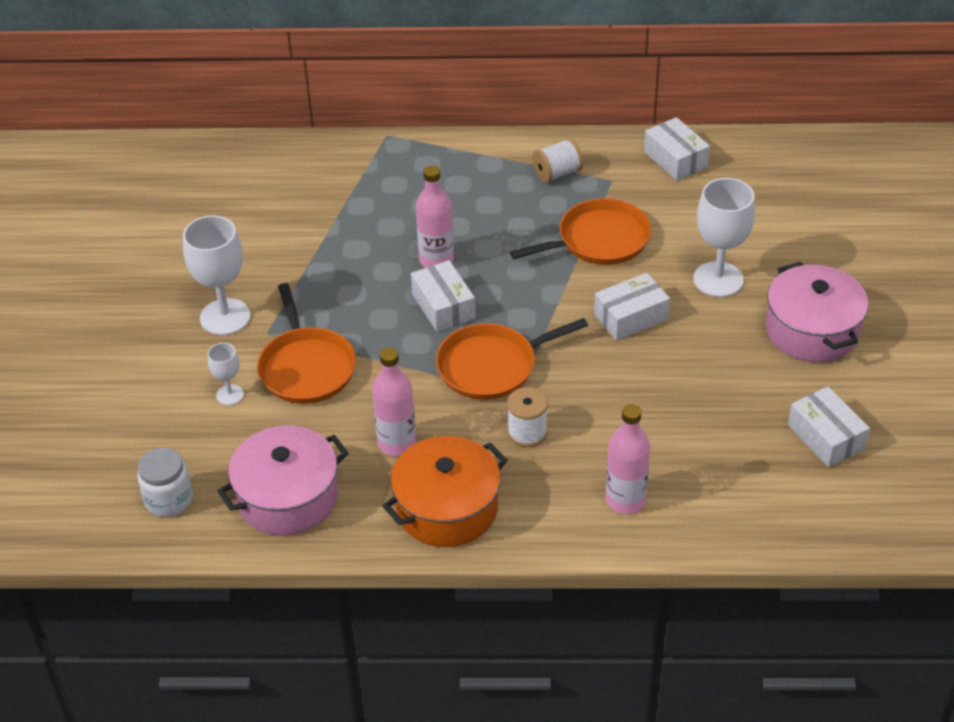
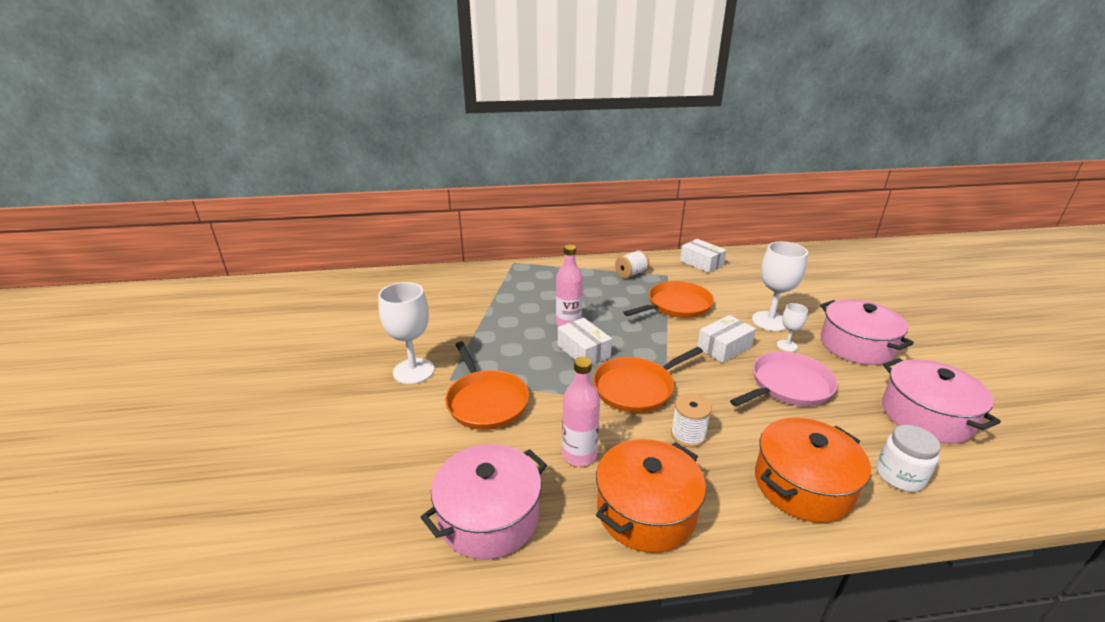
camera: 10 degrees left, 15 degrees down
white jar [137,448,193,517] -> white jar moved to [876,425,941,492]
white goblet [208,343,244,405] -> white goblet moved to [777,303,808,352]
pink bottle [606,404,650,514] -> orange pot [755,418,871,523]
white box [788,386,870,467] -> pink pot [882,358,1001,444]
none -> pink pan [730,352,838,407]

